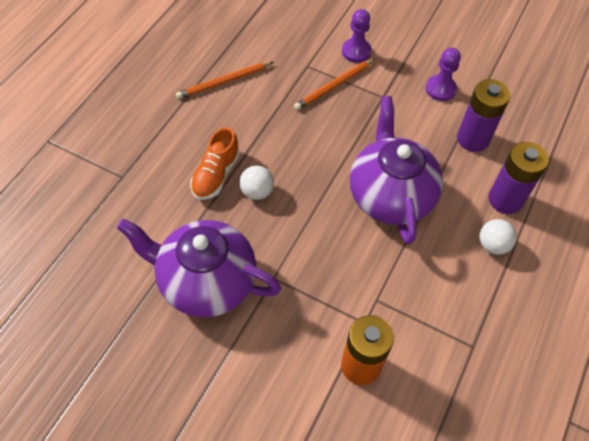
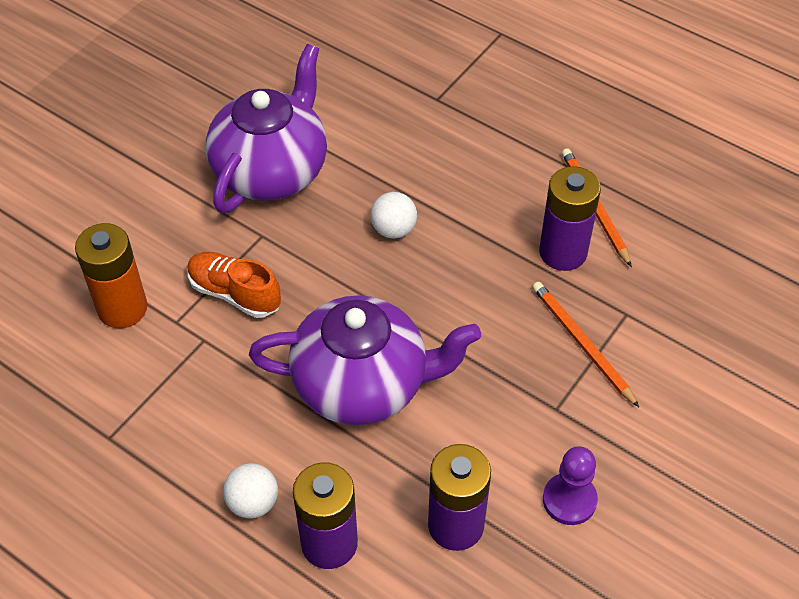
camera: 100 degrees right, 5 degrees down
orange shoe [190,127,240,200] -> orange shoe moved to [187,252,281,318]
purple pawn [342,9,371,63] -> none
none -> purple battery [539,166,601,271]

